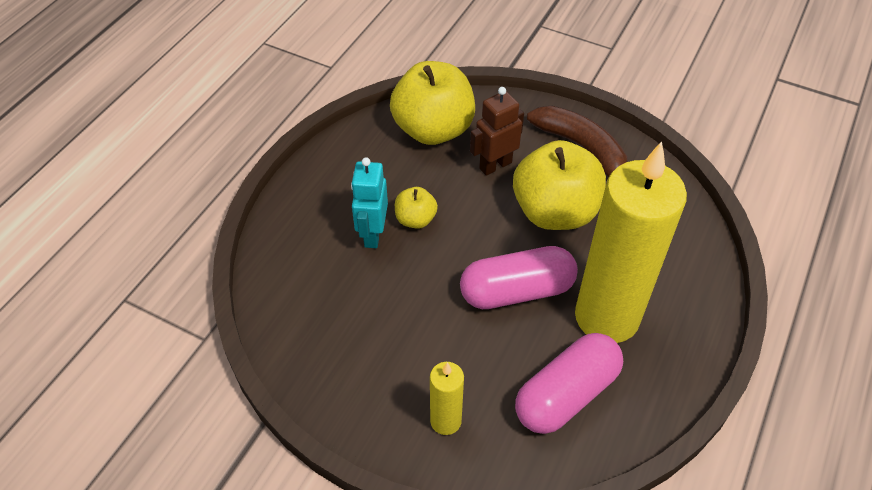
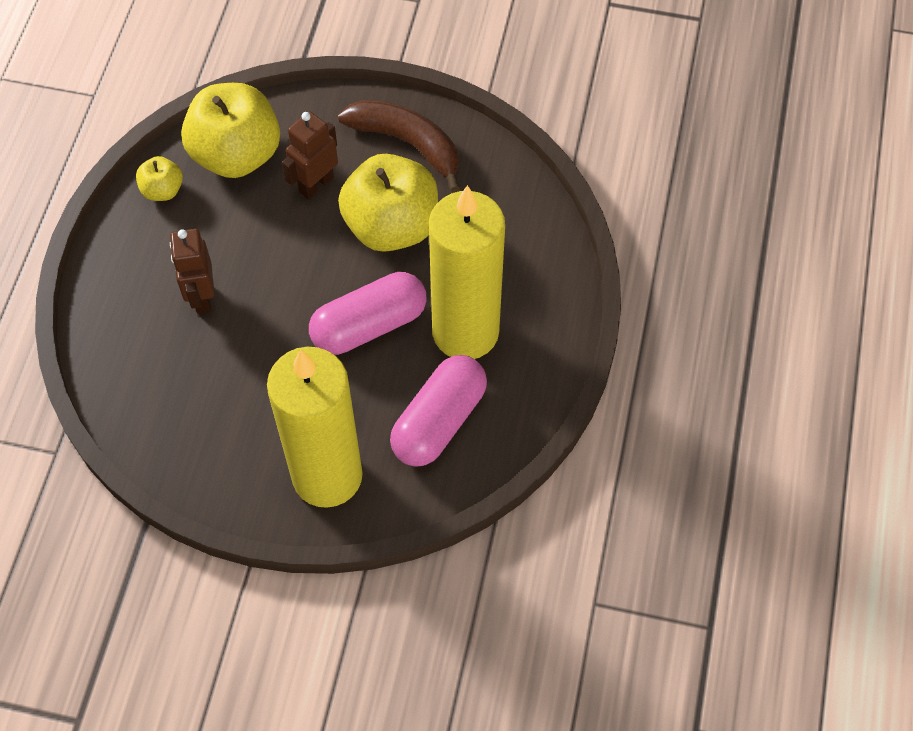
camera: 15 degrees left, 10 degrees up
turquoise robot [351,157,388,248] -> brown robot [170,229,215,314]
yellow apple [395,187,438,229] -> yellow apple moved to [136,156,183,201]
yellow candle [430,362,464,435] -> yellow candle [267,347,363,508], size x2.26

